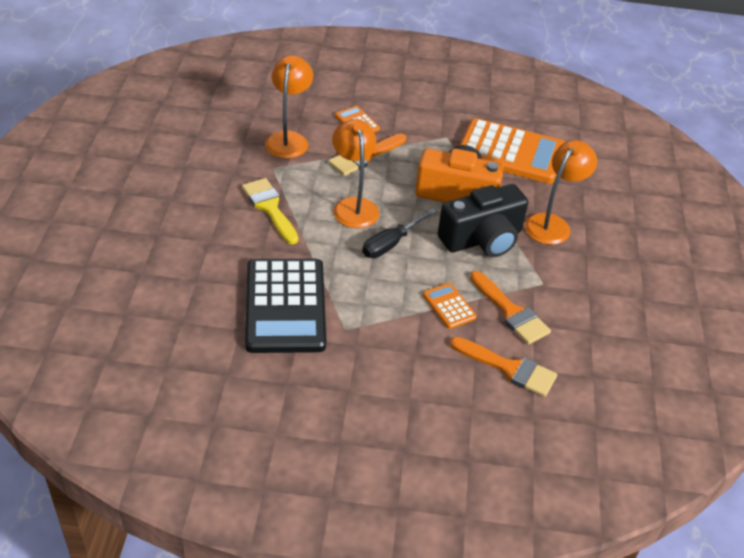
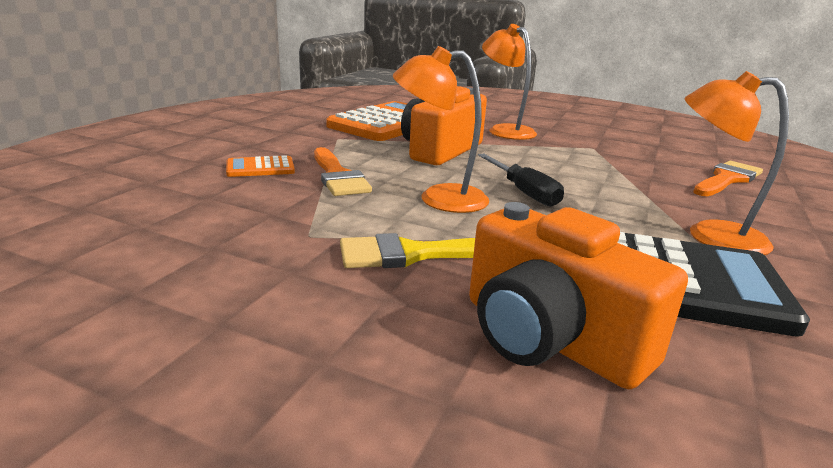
camera: 70 degrees left, 20 degrees down
orange lamp [265,55,313,159] -> orange lamp moved to [685,71,789,255]
orange calculator [423,283,477,329] -> none
black camera [438,184,529,257] -> none
orange brush [470,271,551,345] -> none
none -> orange camera [469,202,688,389]

